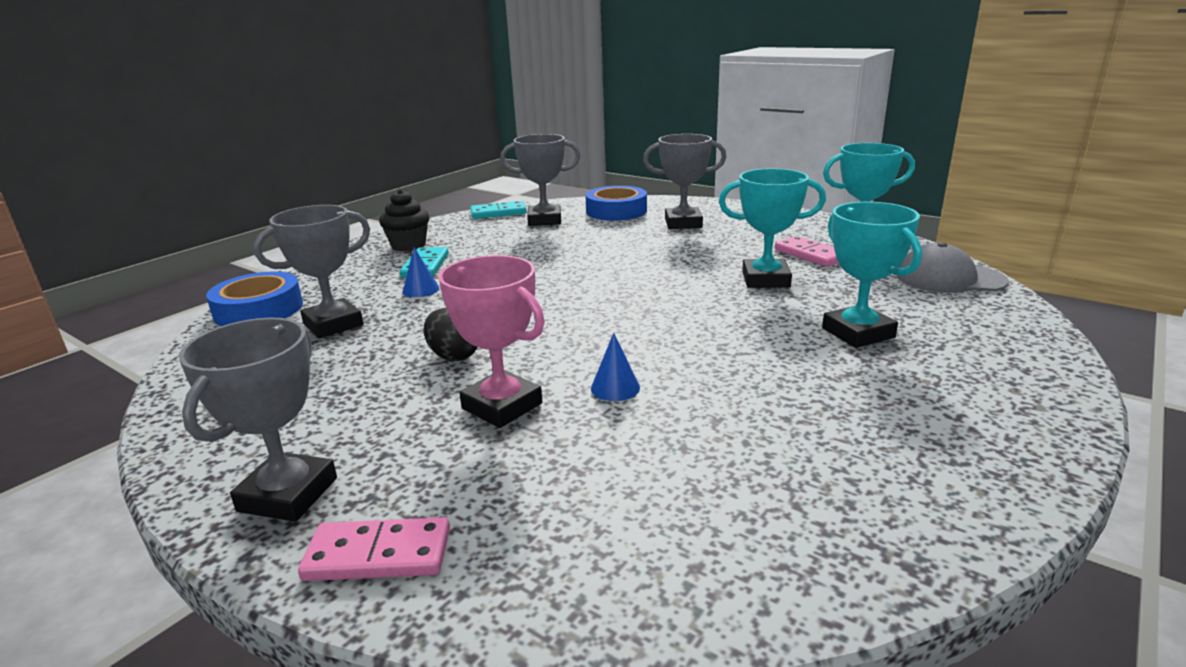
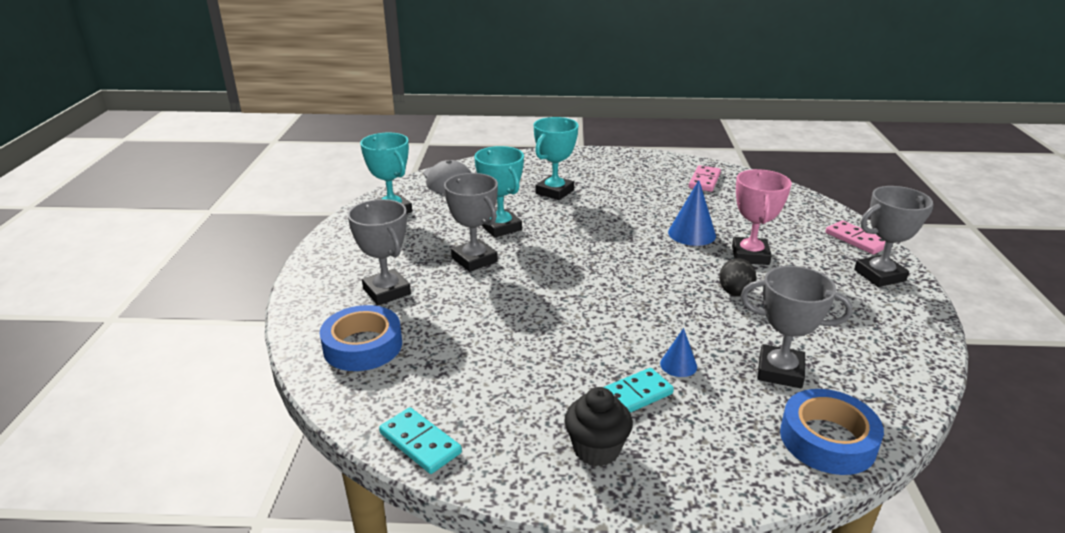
camera: 125 degrees left, 5 degrees up
grey trophy [500,134,580,226] -> grey trophy moved to [444,173,498,272]
blue cone [591,333,640,401] -> blue cone [668,180,716,246], size x1.70
pink domino [775,236,839,267] -> pink domino moved to [689,165,721,192]

